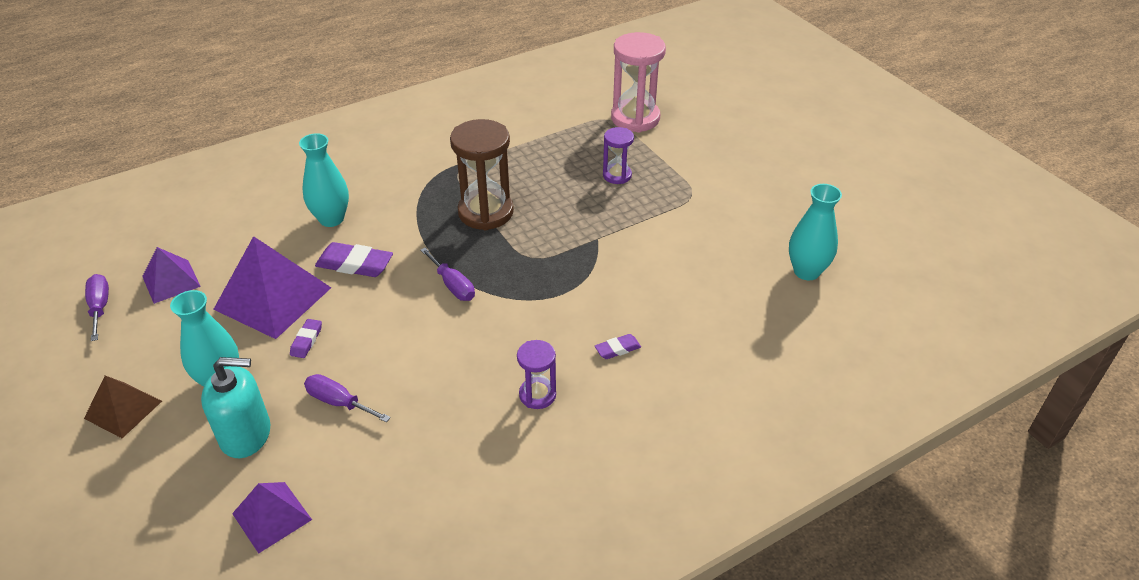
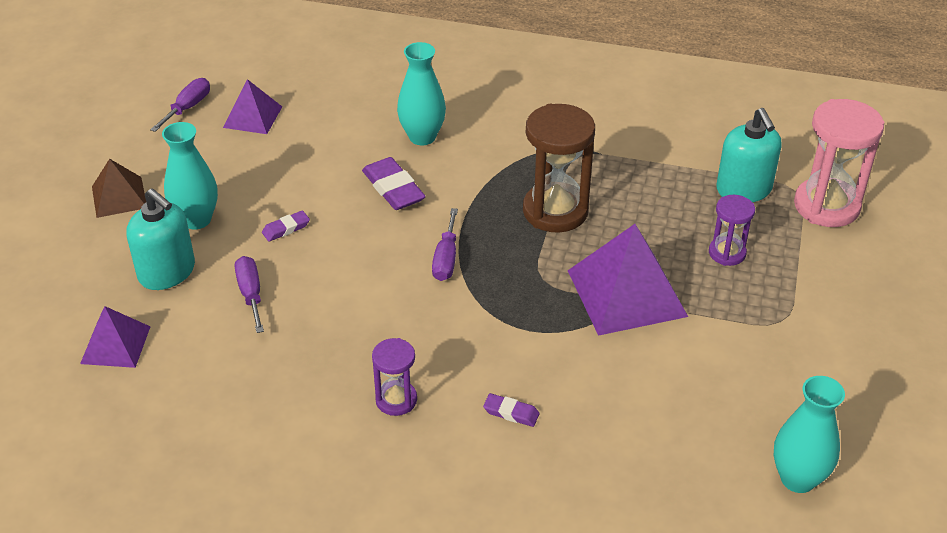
camera: 45 degrees right, 0 degrees up
purple pyramid [213,236,331,339] -> purple pyramid moved to [568,224,688,336]
none -> turquoise soap dispenser [716,108,782,202]

